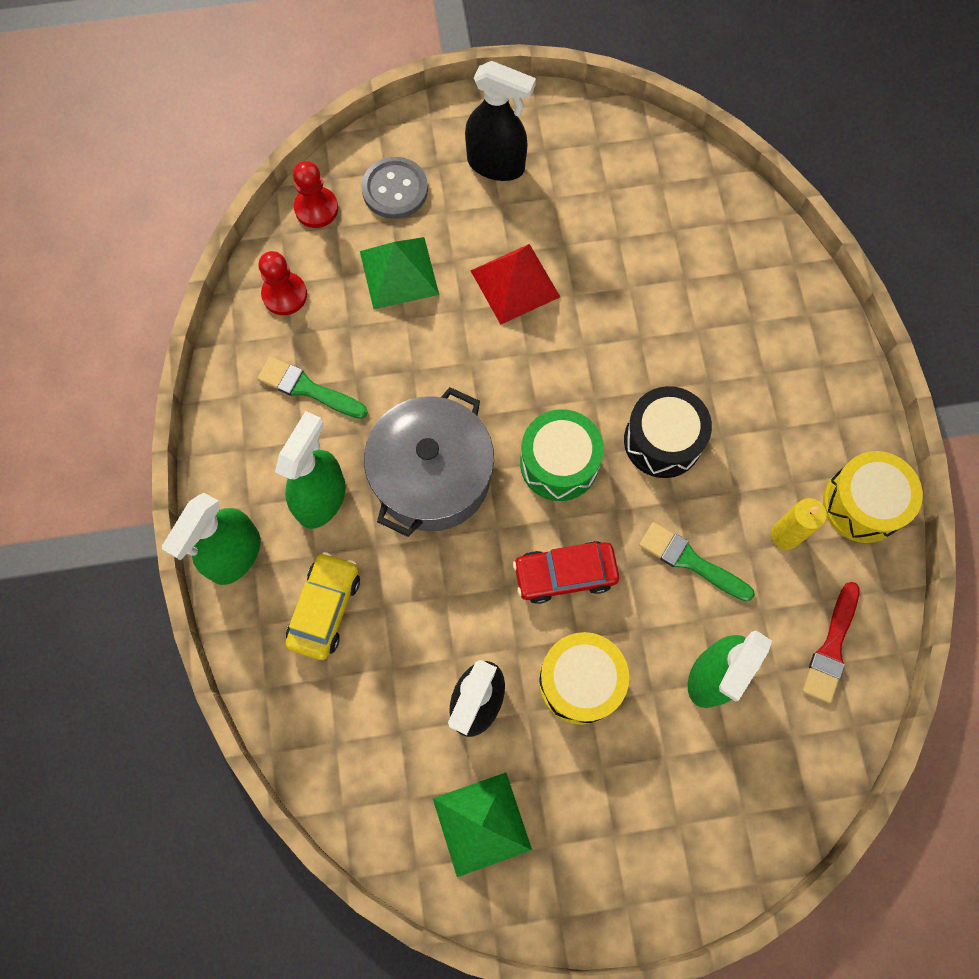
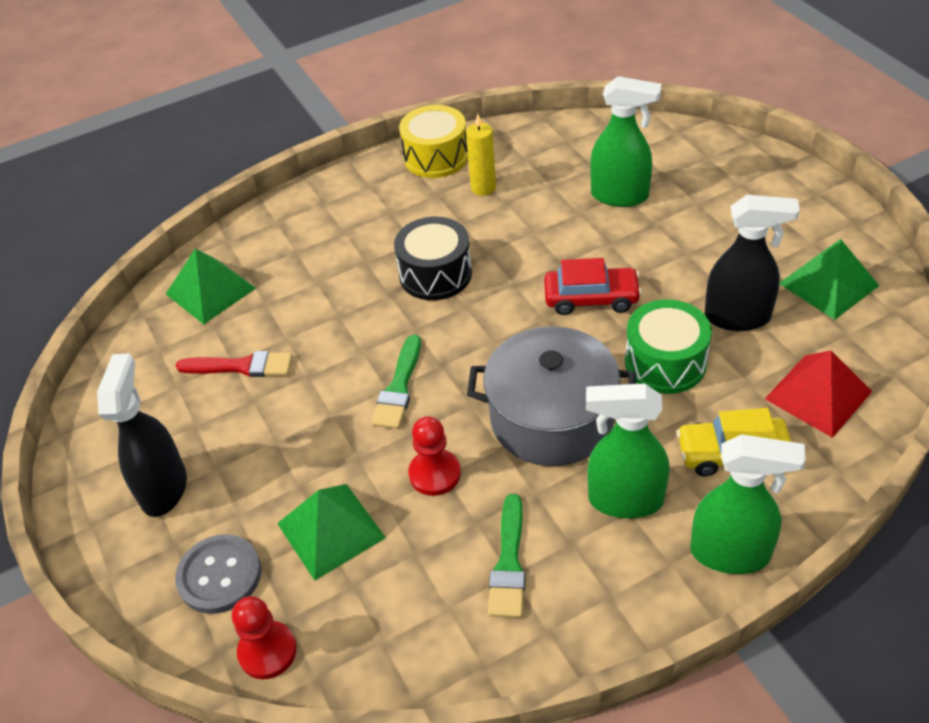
camera: 105 degrees left, 25 degrees down
red pawn [258,251,307,315] -> red pawn moved to [408,416,461,496]
red pyramid [470,244,560,325] -> red pyramid moved to [765,350,873,438]
red car [513,541,619,604] -> red car turned 60 degrees counterclockwise [544,258,642,315]
green drum [520,409,604,501] -> green drum moved to [625,300,712,394]
yellow drum [539,632,629,725] -> none
green brush [639,522,755,602] -> green brush moved to [371,335,421,429]
red brush [802,582,860,703] -> red brush moved to [176,351,293,377]
none -> green pyramid [166,248,256,324]

